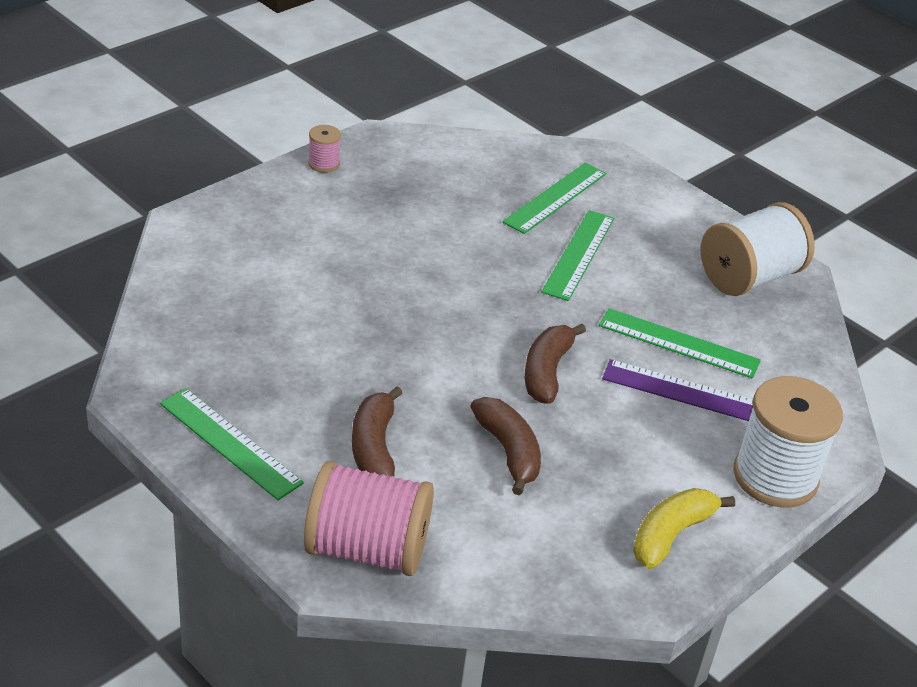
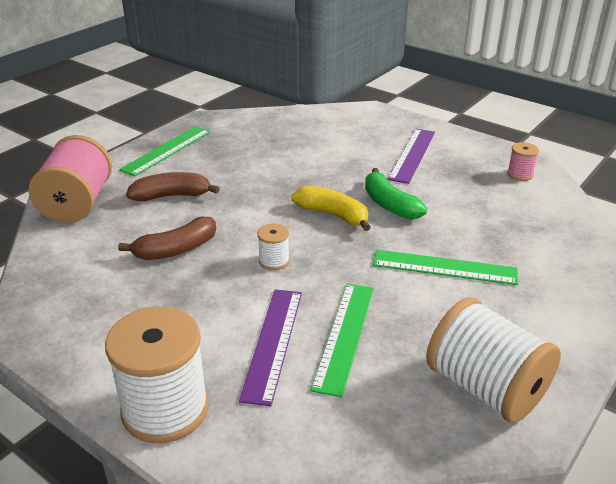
camera: 85 degrees right, 5 degrees down
pink spool [308,125,341,173] -> pink spool moved to [507,142,539,181]
green ruler [502,163,607,234] -> none
brown banana [525,324,586,404] -> white spool [257,223,290,270]
yellow banana [633,488,735,569] -> yellow banana moved to [291,186,371,231]
none -> green banana [365,168,427,219]
none -> purple ruler [388,129,435,184]

